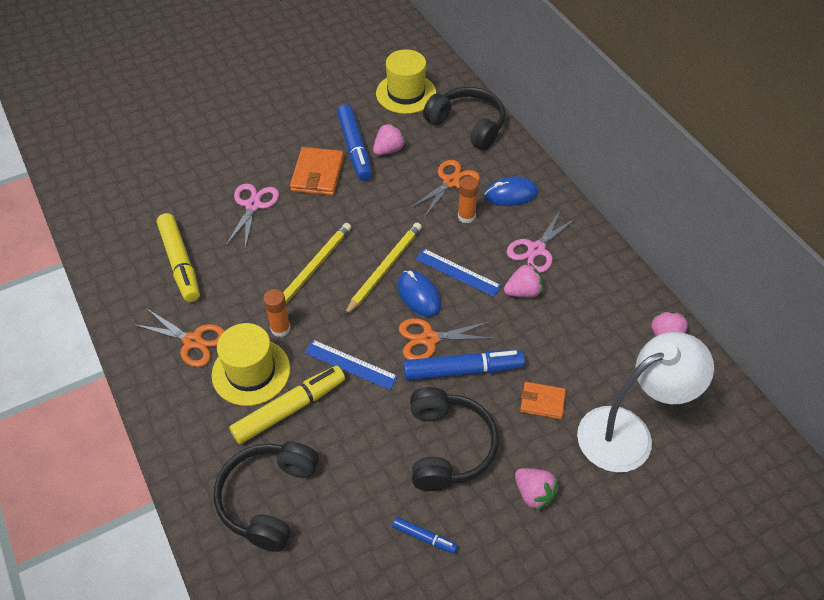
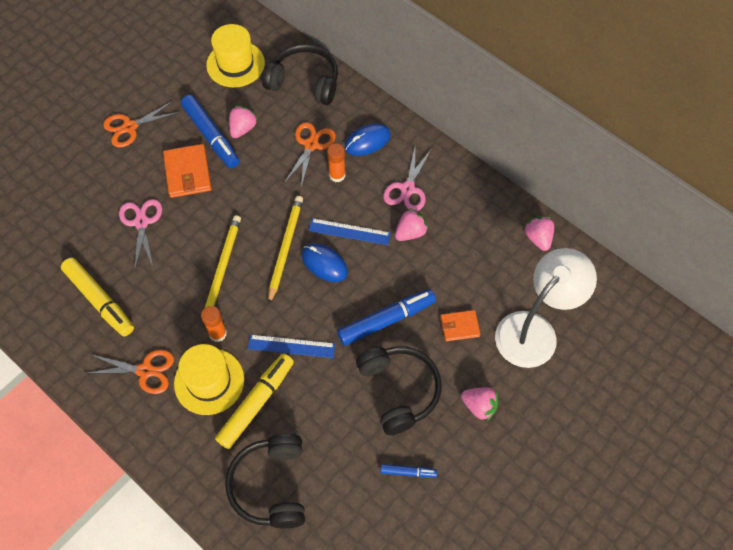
camera: 20 degrees left, 10 degrees up
orange scissors [399,318,495,360] -> orange scissors moved to [103,101,180,148]

